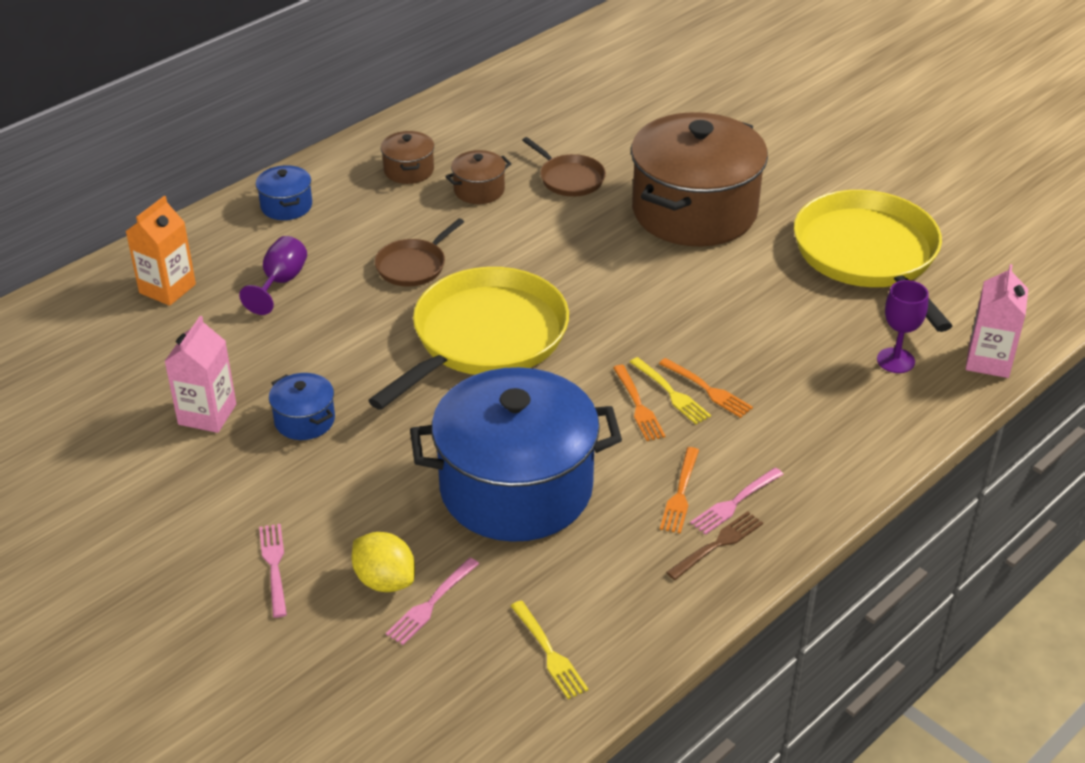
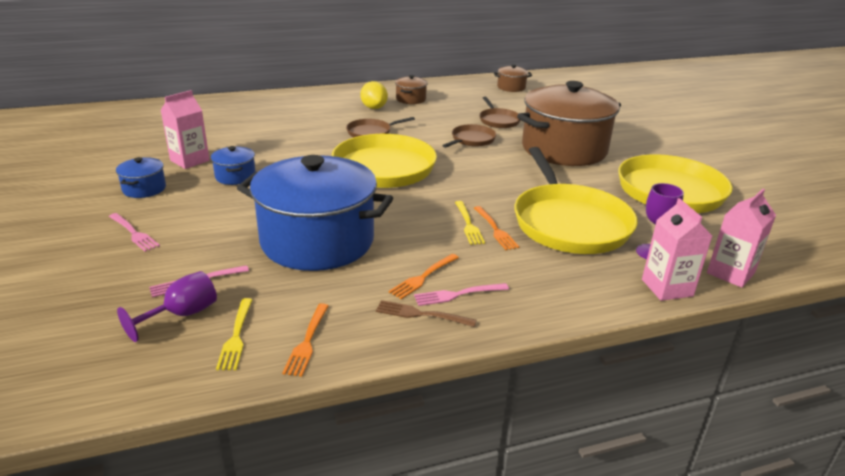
camera: 25 degrees right, 10 degrees down
orange carton [125,196,196,306] -> none
purple goblet [239,236,307,315] -> purple goblet moved to [117,271,217,342]
blue pot [256,165,312,220] -> blue pot moved to [116,157,166,198]
pink fork [259,524,287,618] -> pink fork turned 120 degrees clockwise [109,213,160,252]
yellow lemon [352,532,415,592] -> yellow lemon moved to [360,81,388,109]
brown pot [445,150,512,204] -> brown pot moved to [493,64,532,92]
orange fork [613,365,666,441] -> orange fork moved to [282,303,329,377]
brown fork [666,511,763,580] -> brown fork turned 150 degrees counterclockwise [376,300,477,327]
none -> brown pan [442,124,496,148]
none -> yellow pan [514,147,638,254]
none -> pink carton [642,198,712,301]

